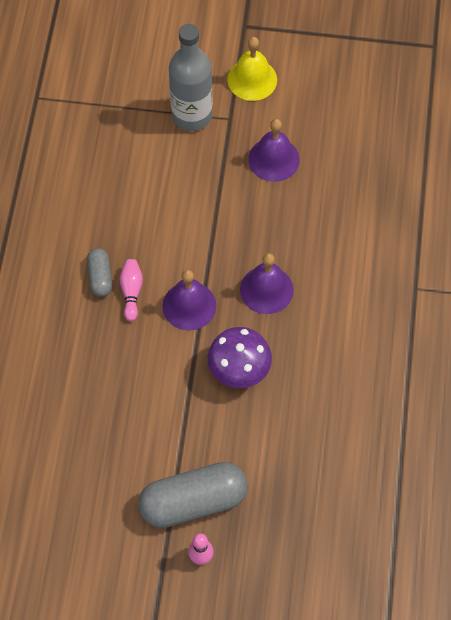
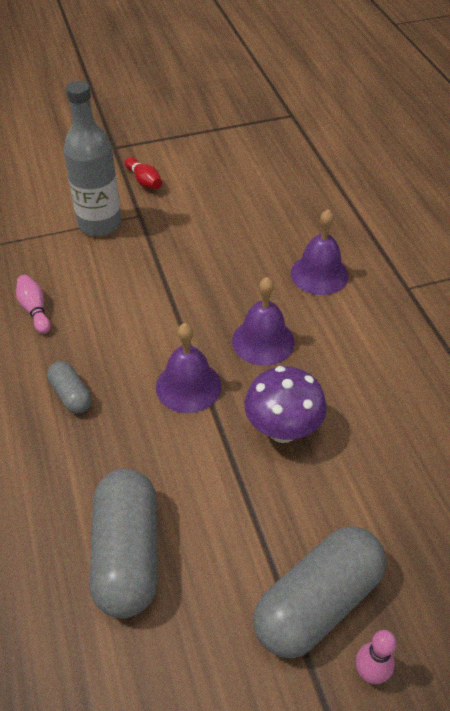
camera: 25 degrees left, 15 degrees down
pink bowling pin [119,259,143,321] -> pink bowling pin moved to [16,275,51,334]
yellow bell [227,37,277,101] -> red bowling pin [125,157,162,189]
purple bell [248,119,300,182] -> purple bell moved to [291,209,349,295]
none -> grey capsule [89,469,158,618]

